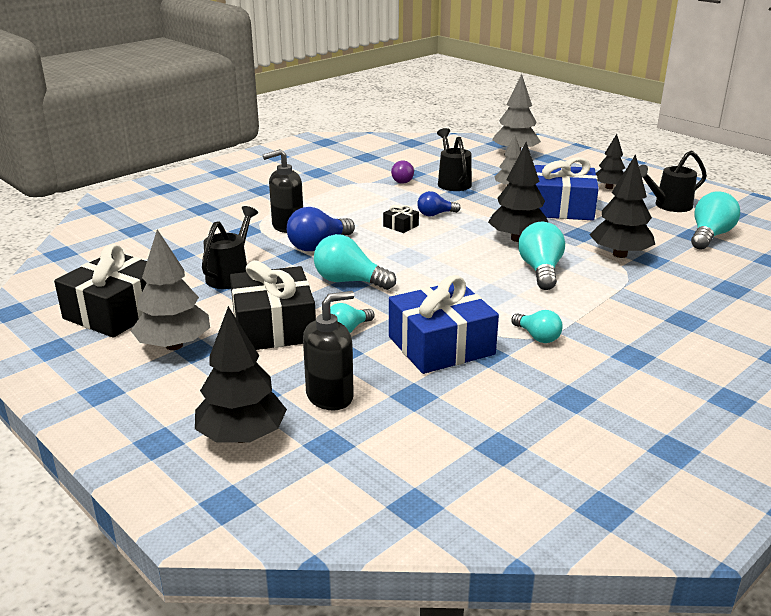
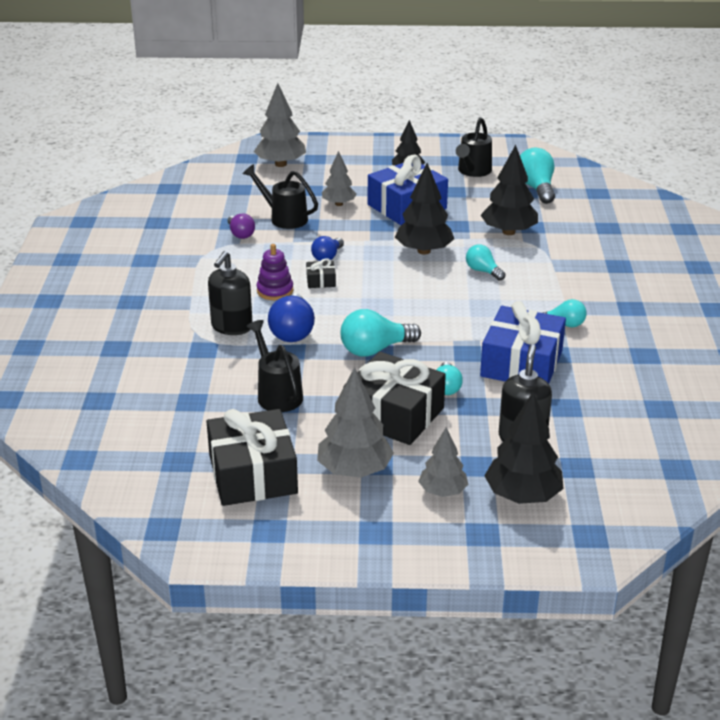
camera: 45 degrees left, 5 degrees up
turquoise light bulb [518,222,565,290] -> turquoise light bulb [466,245,505,281], size x0.61
none -> purple stacking toy [257,244,293,300]
none -> grey tree [418,427,468,497]

